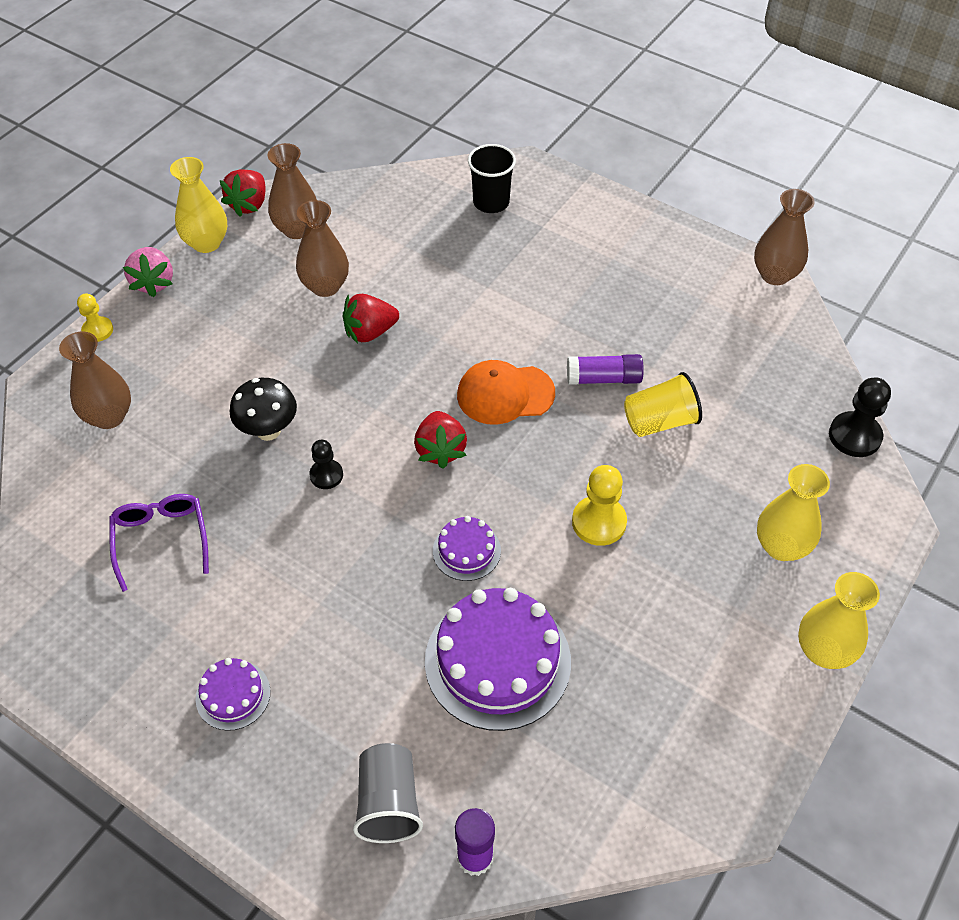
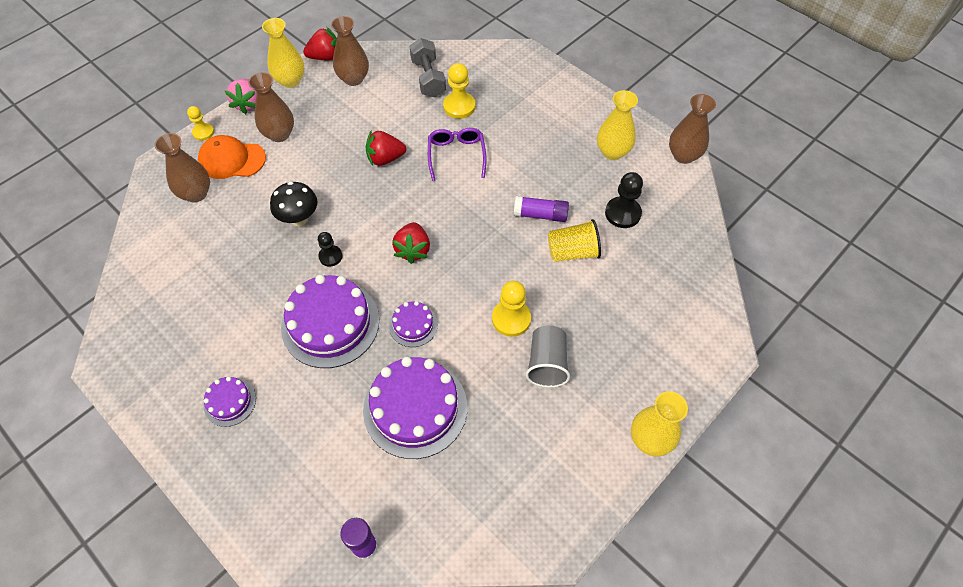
camera: 10 degrees right, 5 degrees up
purple glasses [109,494,209,592] -> purple glasses moved to [428,128,486,181]
red strawberry [220,169,266,217] -> red strawberry turned 135 degrees counterclockwise [303,27,337,61]
brown vase [296,200,349,297] -> brown vase moved to [248,72,294,142]
grey cup [353,743,423,843] -> grey cup moved to [526,325,570,388]
orange cap [457,360,555,425] -> orange cap moved to [198,135,266,179]
black cup [468,144,516,213] -> none
yellow vase [757,464,830,561] -> yellow vase moved to [597,90,638,160]
black pawn [829,377,891,457] -> black pawn moved to [605,172,643,228]
none -> purple cake [281,275,379,368]
none -> grey dumbbell [410,38,446,97]
none -> yellow pawn [443,63,476,119]

